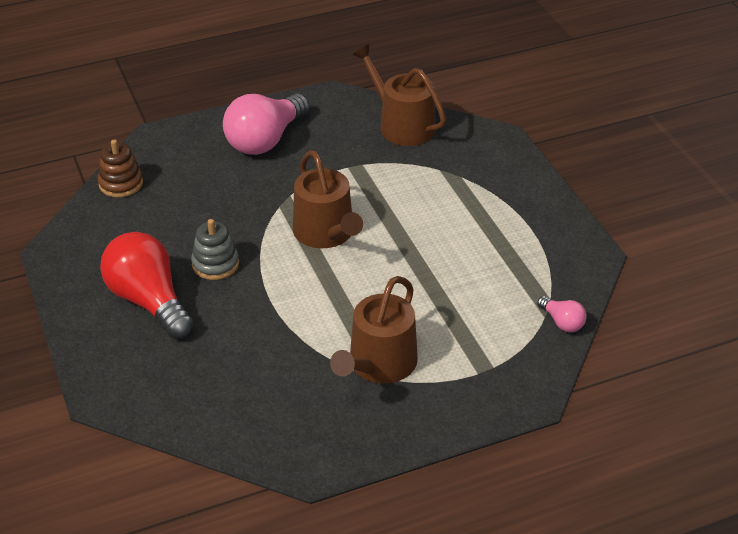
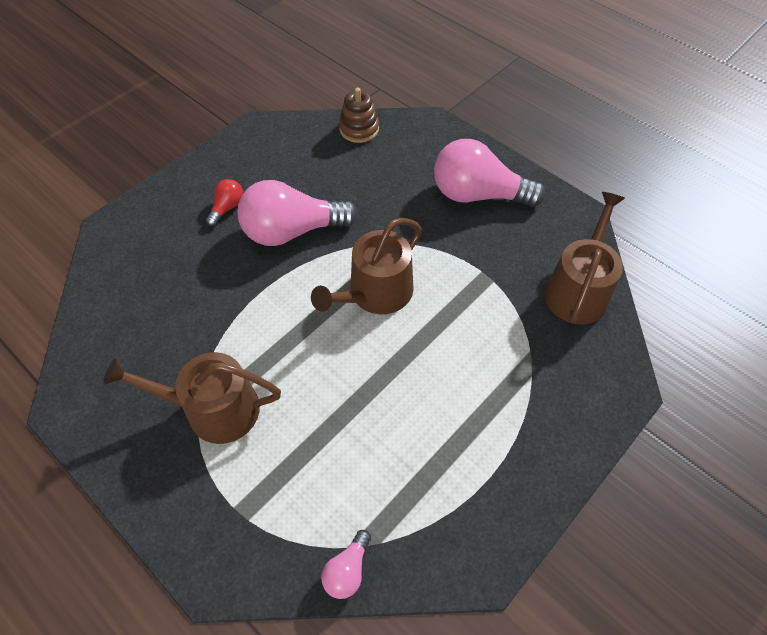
camera: 65 degrees right, 15 degrees up
red light bulb [100,232,193,338] -> red light bulb [206,179,243,226], size x0.46
grey stacking toy [191,219,239,280] -> pink light bulb [237,180,358,246]

